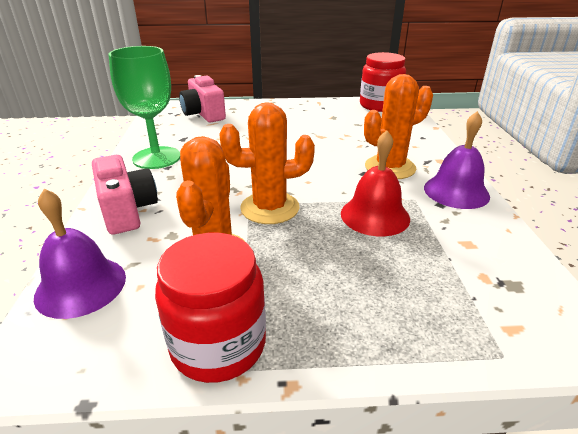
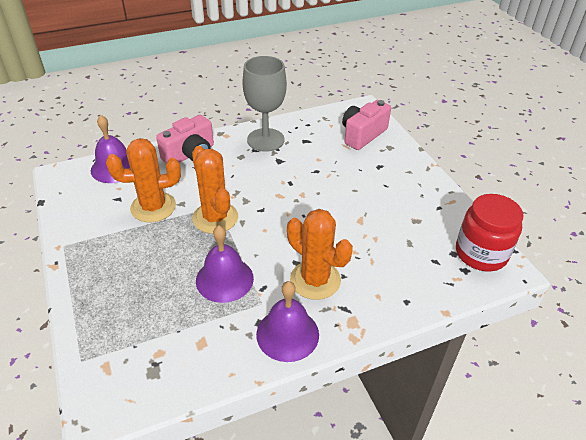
camera: 70 degrees right, 10 degrees up
green goblet [108,46,180,169] -> grey goblet [243,56,287,152]
red jar [155,233,266,383] -> none
red bell [341,130,410,236] -> purple bell [196,225,254,303]

